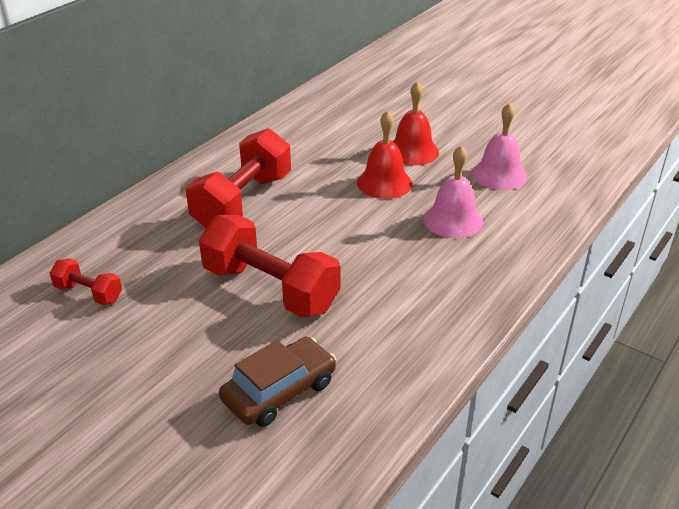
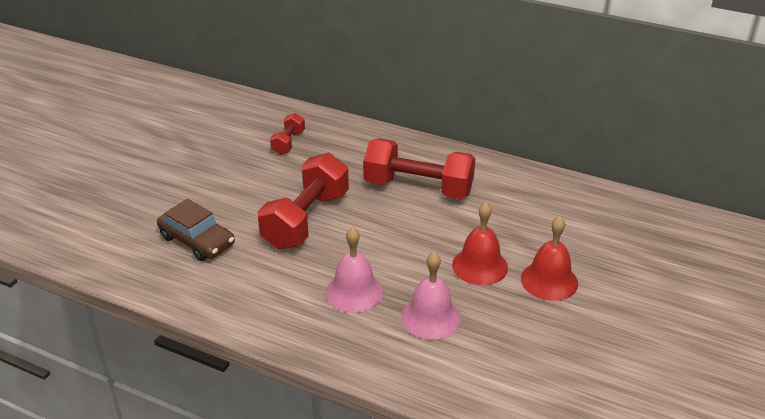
camera: 80 degrees right, 0 degrees up
pink bell [472,103,527,190] -> pink bell moved to [326,227,383,313]

